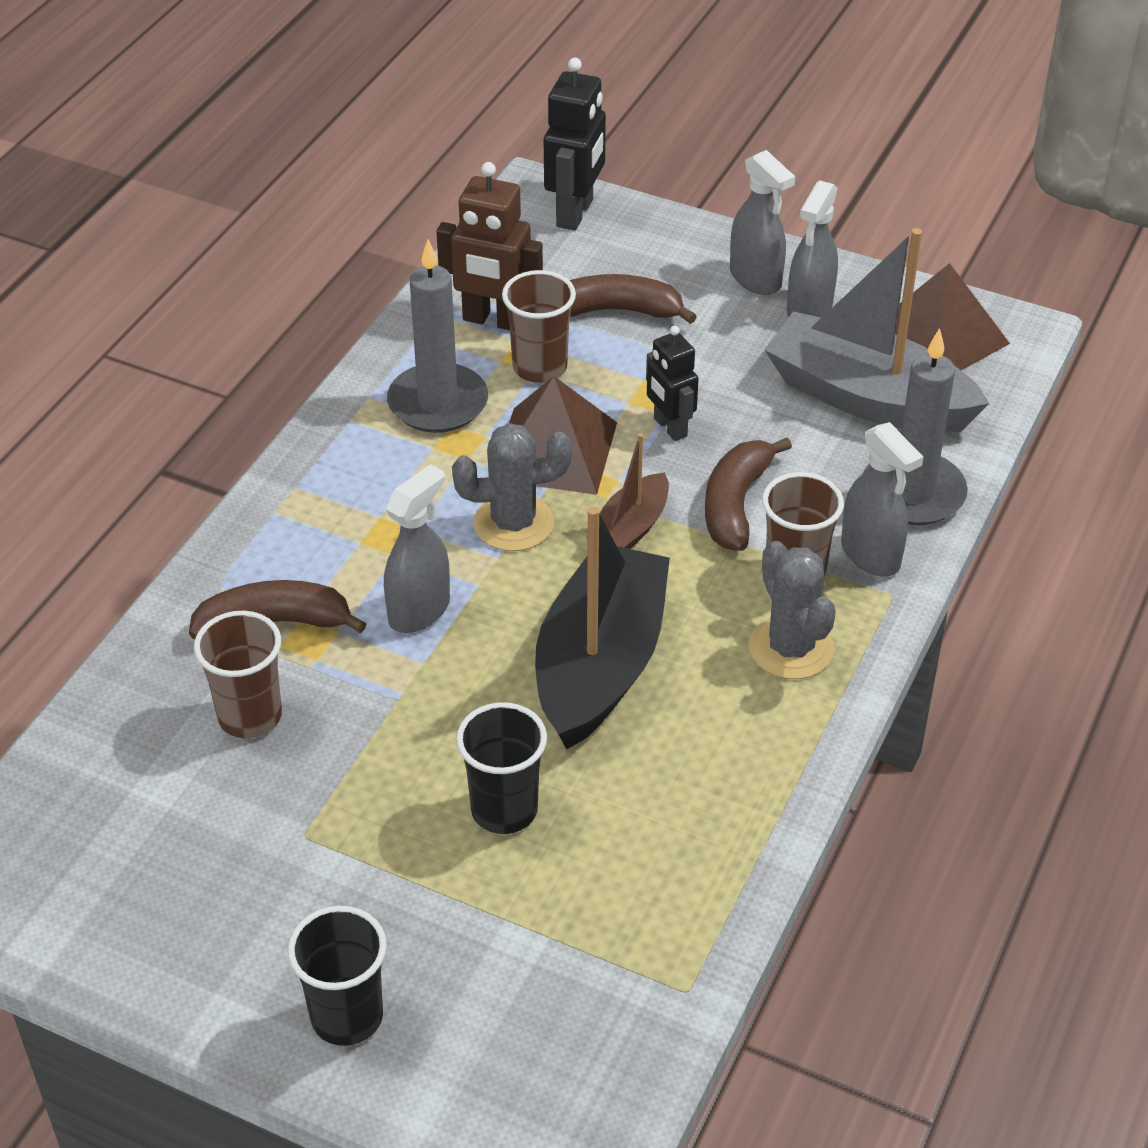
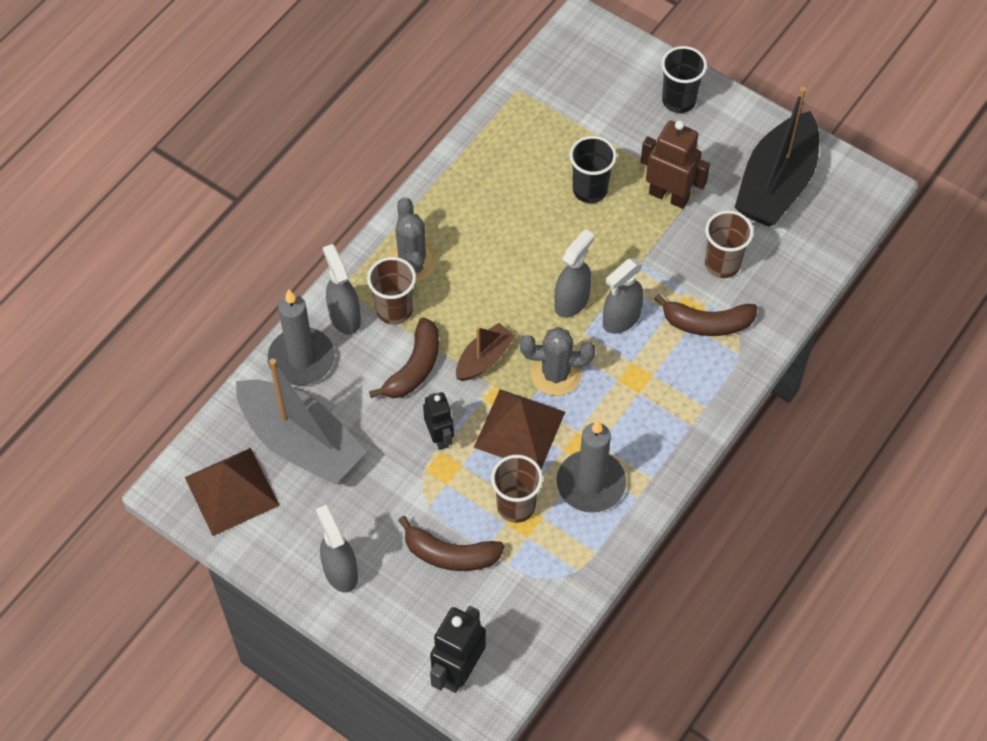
camera: 170 degrees left, 15 degrees up
brown robot [436,162,543,330] -> brown robot moved to [641,120,710,209]
black boat [535,506,670,749] -> black boat moved to [734,86,819,227]
grey spray bottle [787,180,838,318] -> grey spray bottle moved to [555,229,594,318]

